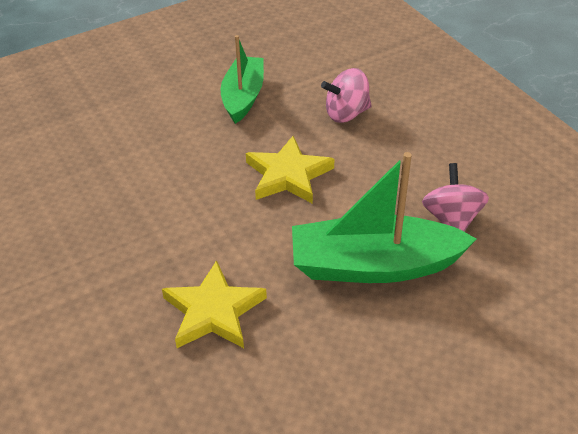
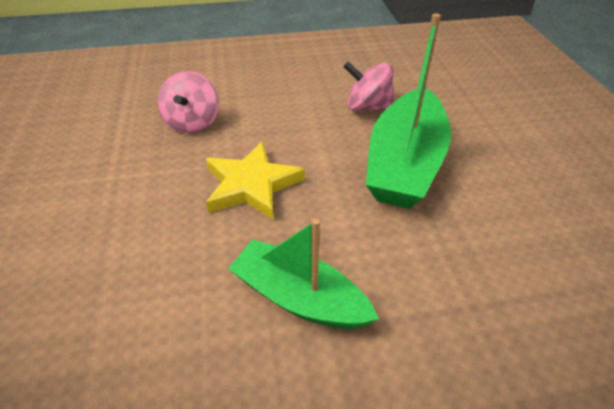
camera: 70 degrees left, 0 degrees up
yellow star [162,260,267,348] -> none
green boat [220,35,264,124] -> green boat moved to [228,219,379,329]

